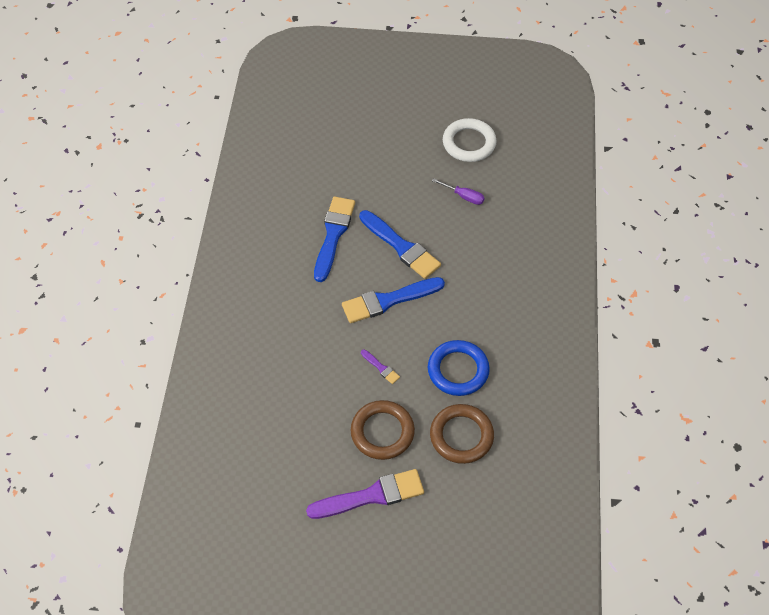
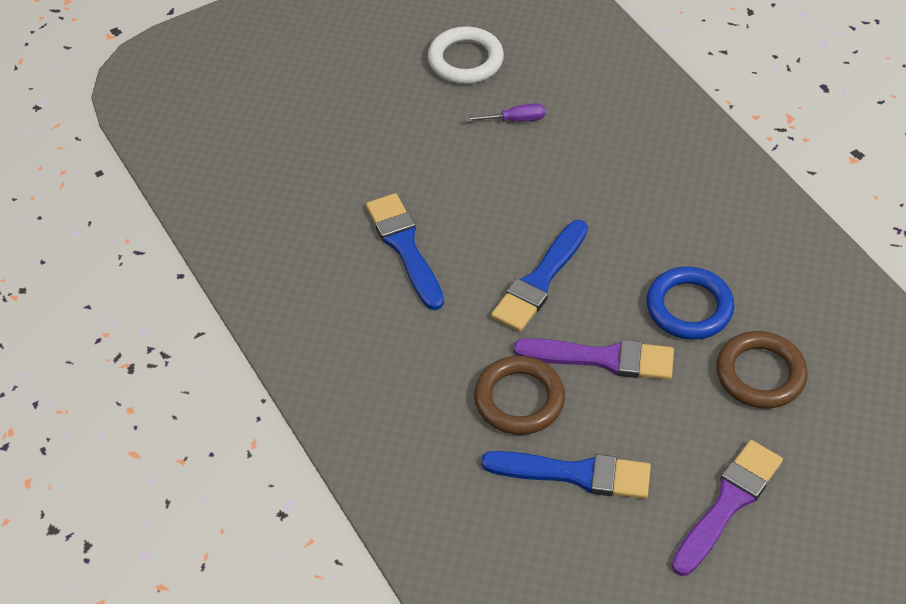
camera: 35 degrees left, 5 degrees down
brown ring [351,400,415,460] -> brown ring moved to [474,356,565,435]
blue brush [359,210,441,279] -> blue brush moved to [481,451,651,499]
purple brush [361,349,400,384] -> purple brush [513,338,674,380], size x2.24

